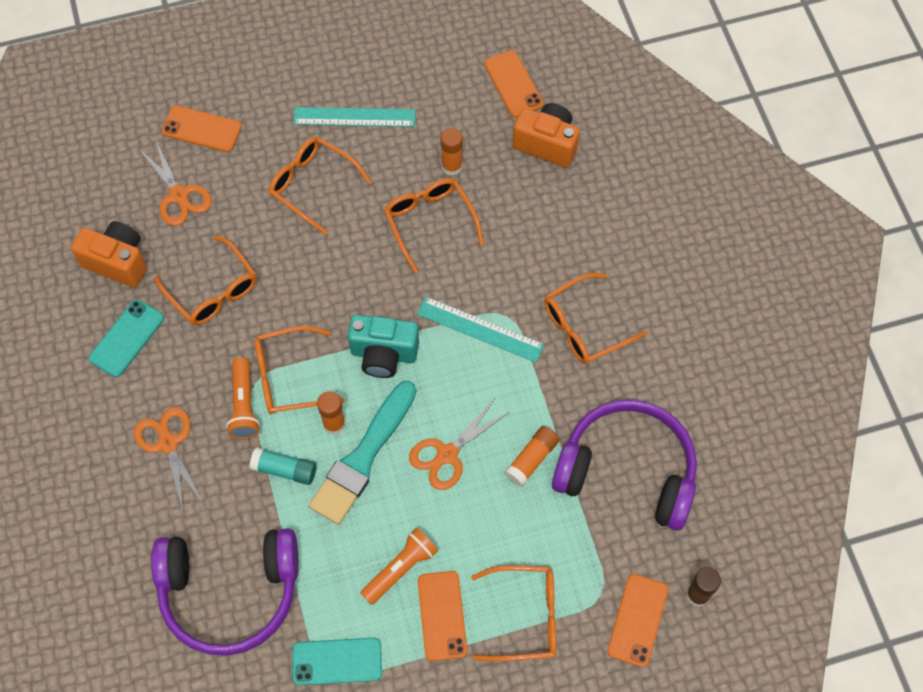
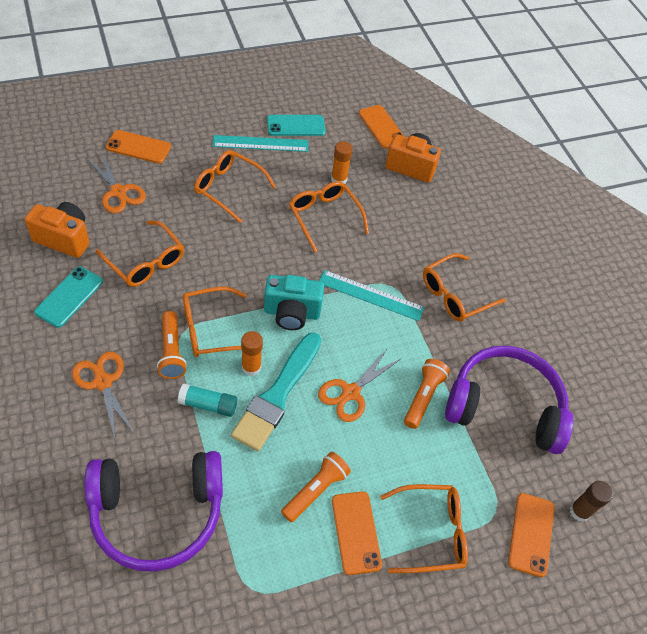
camera: 10 degrees left, 10 degrees down
turquoise phone [292,638,382,685] -> turquoise phone moved to [267,115,325,136]
orange glue stick [504,426,560,487] -> orange flashlight [404,359,450,429]

